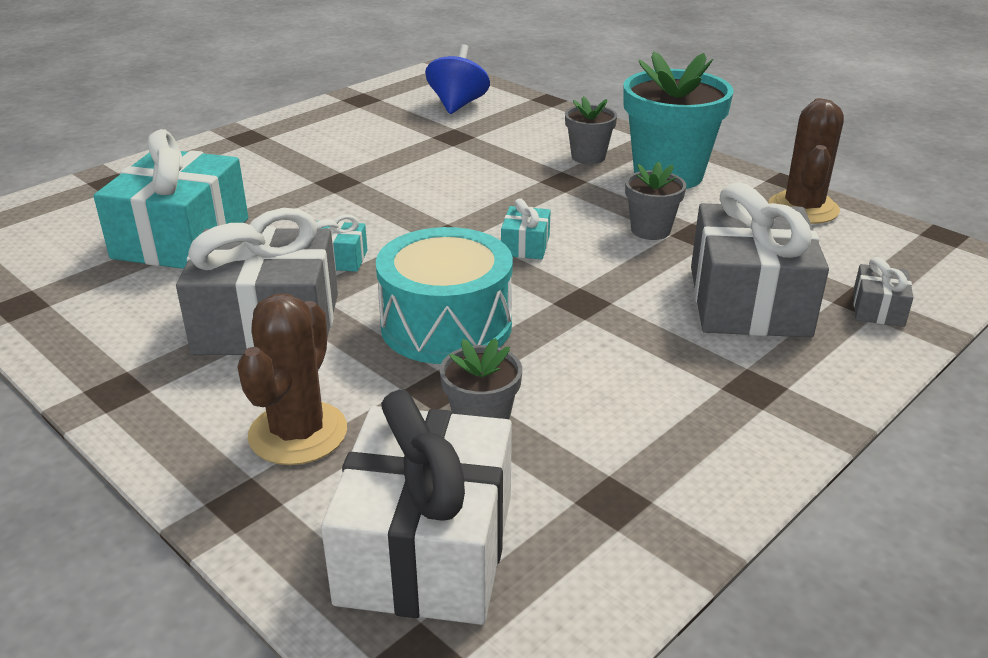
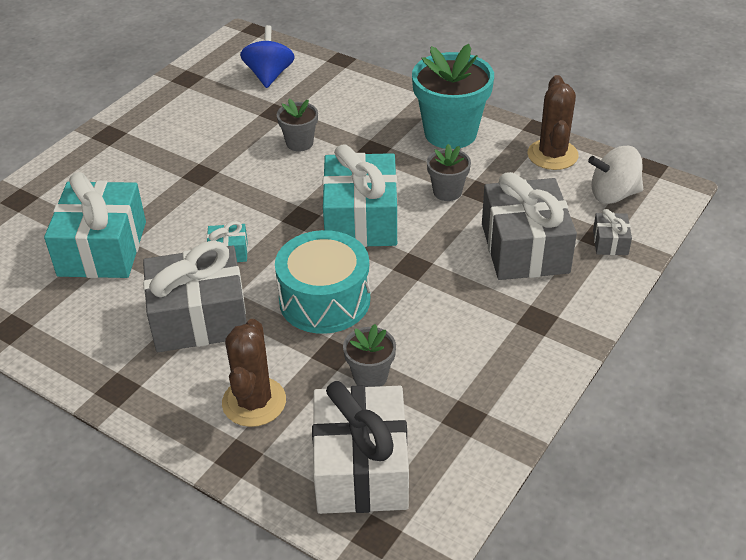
camera: 10 degrees left, 10 degrees up
turquoise gift [501,198,551,259] -> turquoise gift [323,144,397,247], size x2.28
grey flower pot [565,96,617,164] -> grey flower pot moved to [277,98,318,152]
none -> white spinning top [588,146,643,204]

